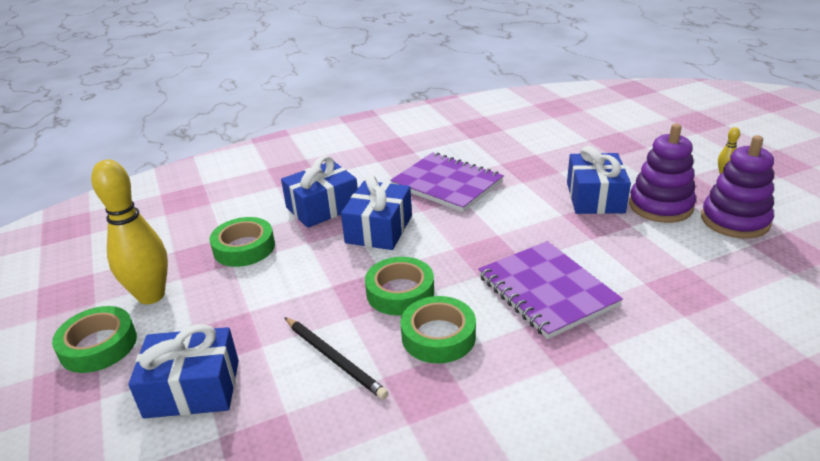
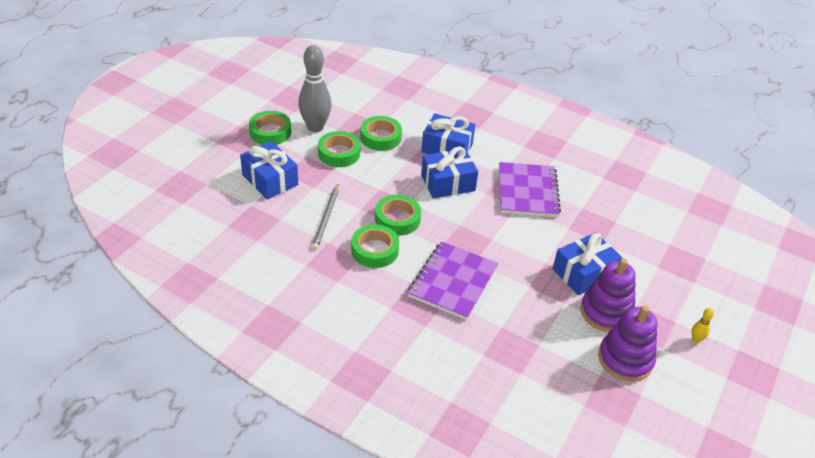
camera: 50 degrees right, 10 degrees up
yellow bowling pin [91,160,168,304] -> grey bowling pin [298,45,332,132]
black pencil [284,317,389,399] -> grey pencil [312,184,339,250]
none -> green tape [318,131,360,167]

